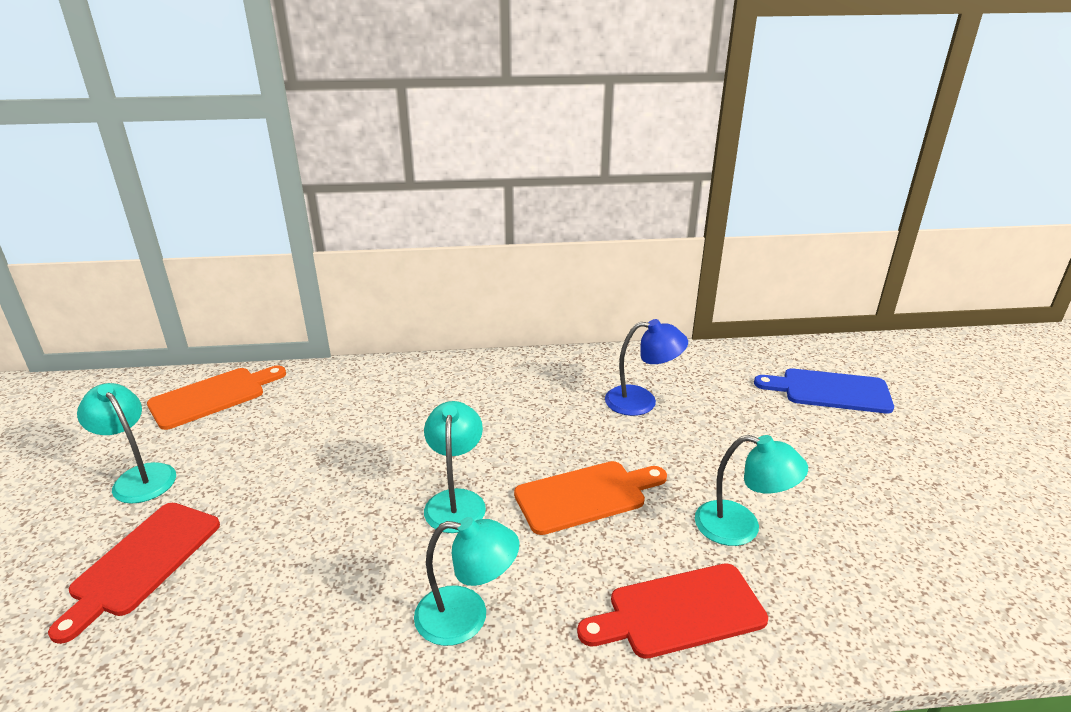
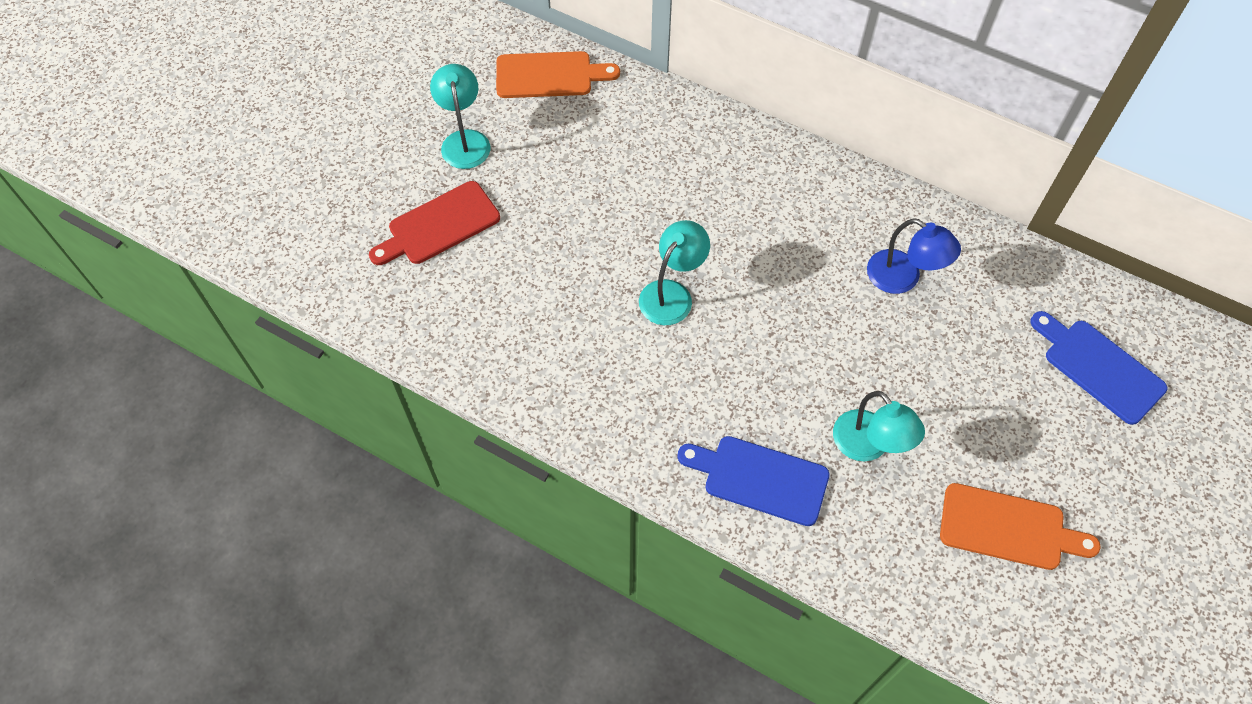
camera: 35 degrees right, 30 degrees up
turquoise lamp [414,517,519,646] -> none
orange cutting board [514,461,667,535] -> orange cutting board moved to [940,483,1101,570]
red cutting board [577,563,768,659] -> blue cutting board [677,436,830,526]

